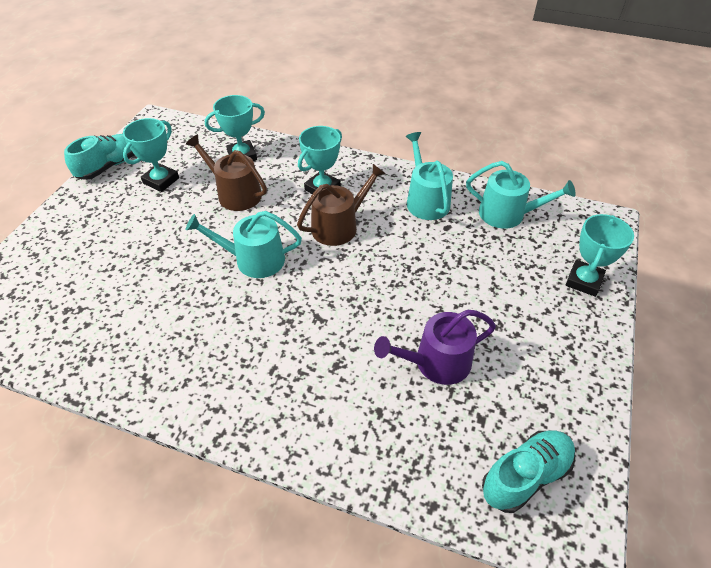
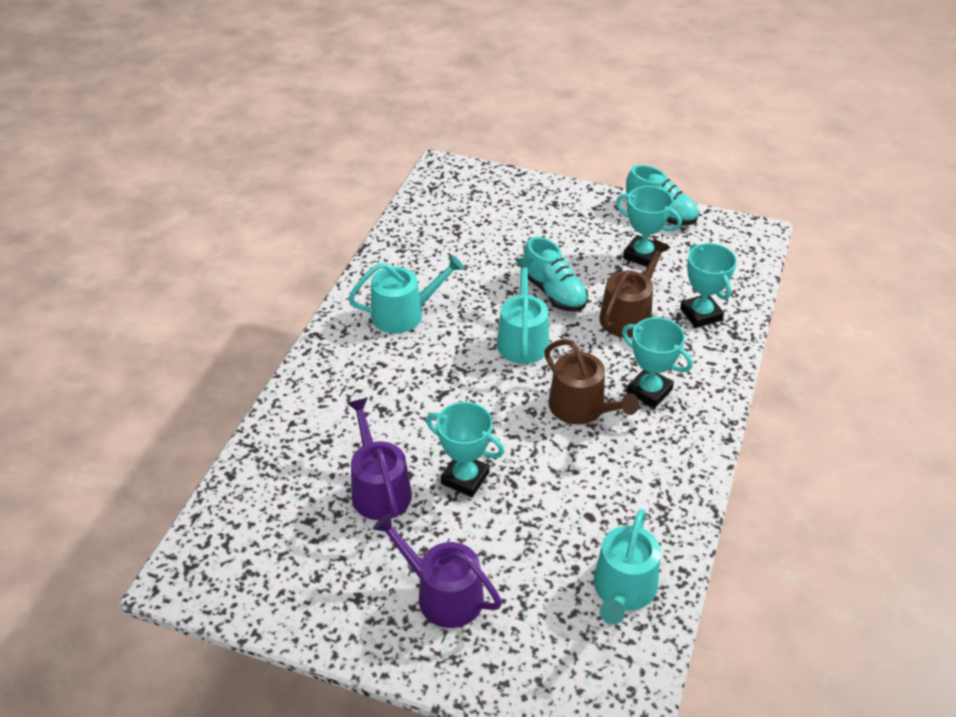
camera: 90 degrees right, 5 degrees down
turquoise watering can [406,132,453,220] -> turquoise watering can moved to [348,255,464,333]
turquoise shoe [482,430,575,513] -> turquoise shoe moved to [524,237,588,312]
turquoise trophy [566,214,634,297] -> turquoise trophy moved to [426,402,504,497]
none -> purple watering can [373,513,502,628]

